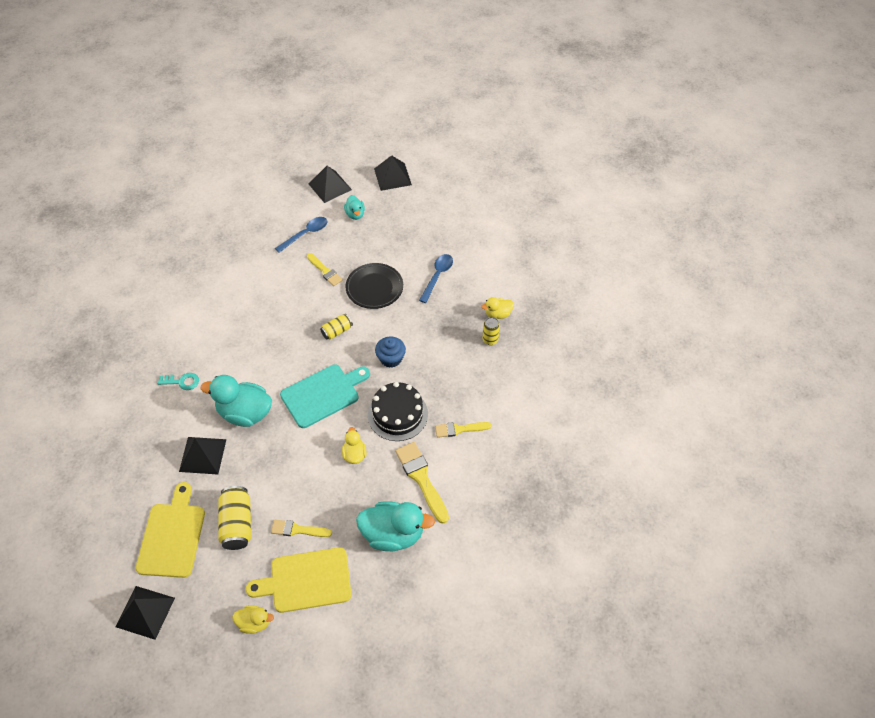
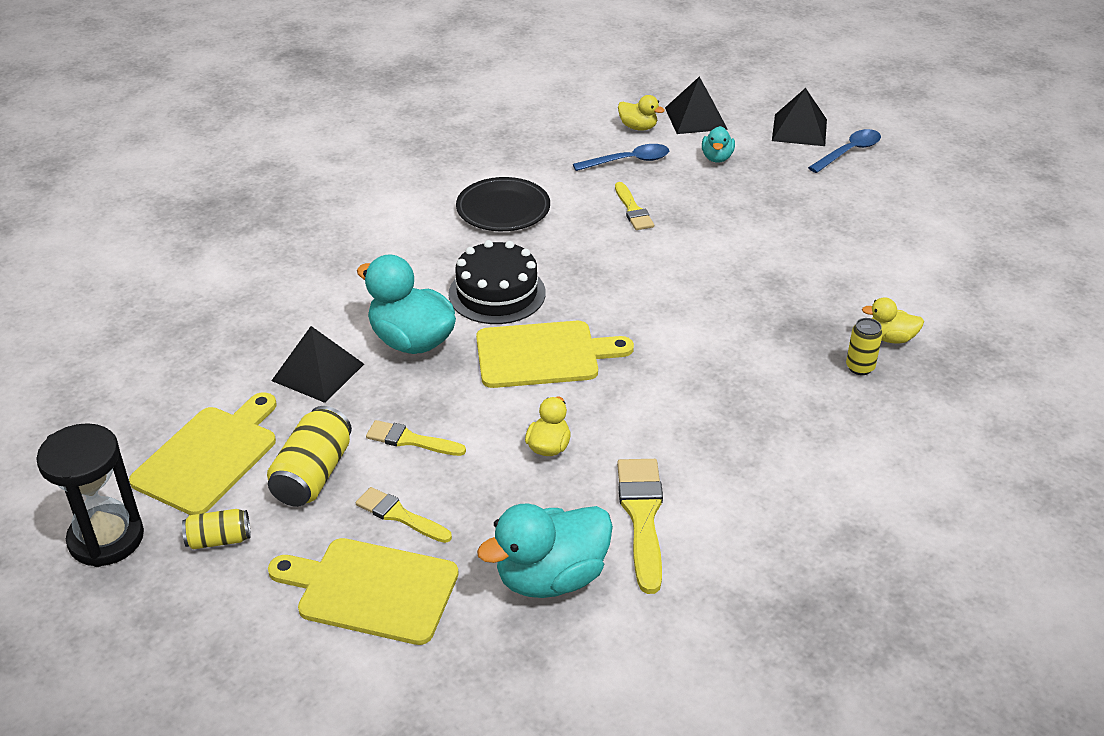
camera: 25 degrees right, 15 degrees down
black pyramid [116,586,175,640] -> black hourglass [36,423,144,567]
turquoise key [157,373,199,390] -> none
yellow duck [232,605,274,634] -> yellow duck moved to [618,95,665,131]
turquoise cutting board [280,364,370,428] -> yellow cutting board [476,321,634,388]
yellow can [320,314,353,340] -> yellow can moved to [182,509,251,549]
black plate [345,263,403,309] -> black plate moved to [456,177,550,231]
turquoise duck [356,501,435,551] -> turquoise duck turned 120 degrees clockwise [477,504,613,598]
black cake [368,382,428,441] -> black cake moved to [449,240,546,324]
blue cupcake [375,337,406,368] -> none
blue spoon [419,254,453,303] -> blue spoon moved to [808,129,881,173]
yellow brush [435,422,492,438] -> yellow brush moved to [366,420,466,456]

